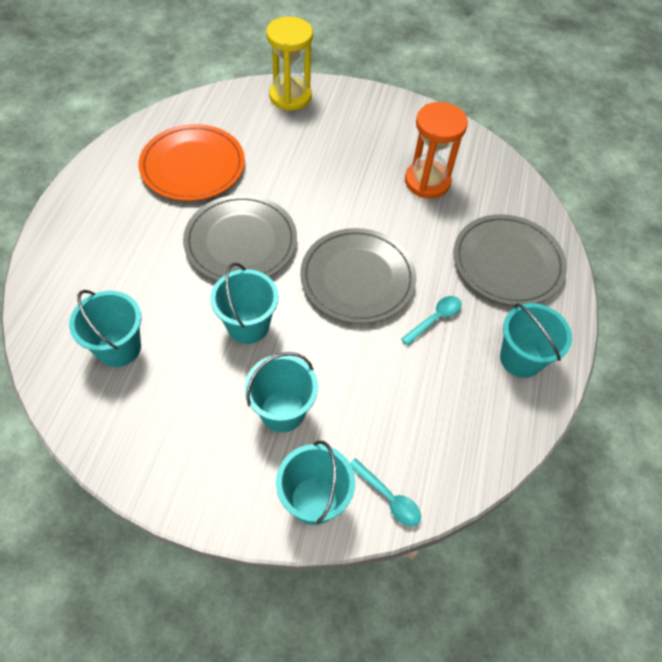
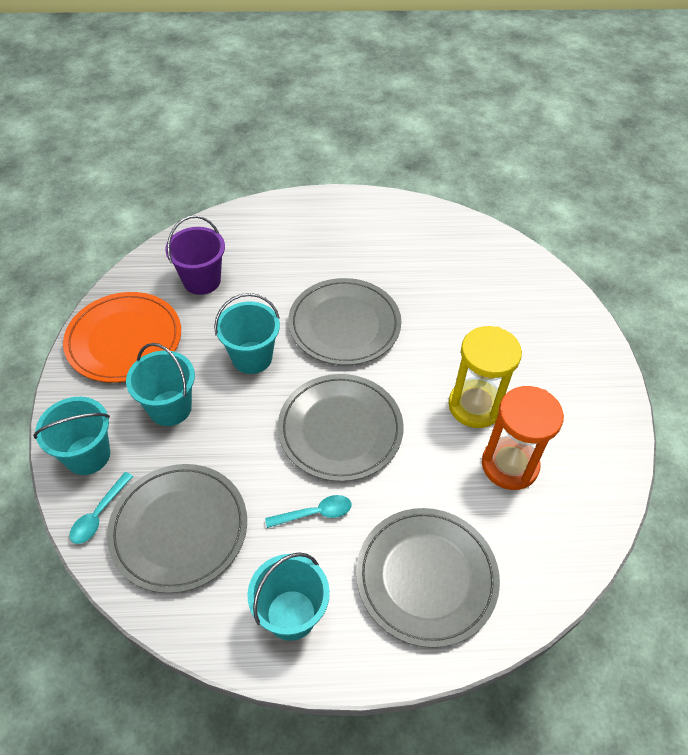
camera: 75 degrees right, 5 degrees down
turquoise bucket [69,290,141,367] -> purple bucket [165,215,225,295]
orange plate [139,124,245,201] -> orange plate moved to [63,292,181,383]
yellow hourglass [266,16,313,111] -> yellow hourglass moved to [449,326,522,428]
turquoise spoon [401,296,462,345] -> turquoise spoon turned 45 degrees counterclockwise [265,495,351,528]
none -> grey plate [107,464,247,593]

